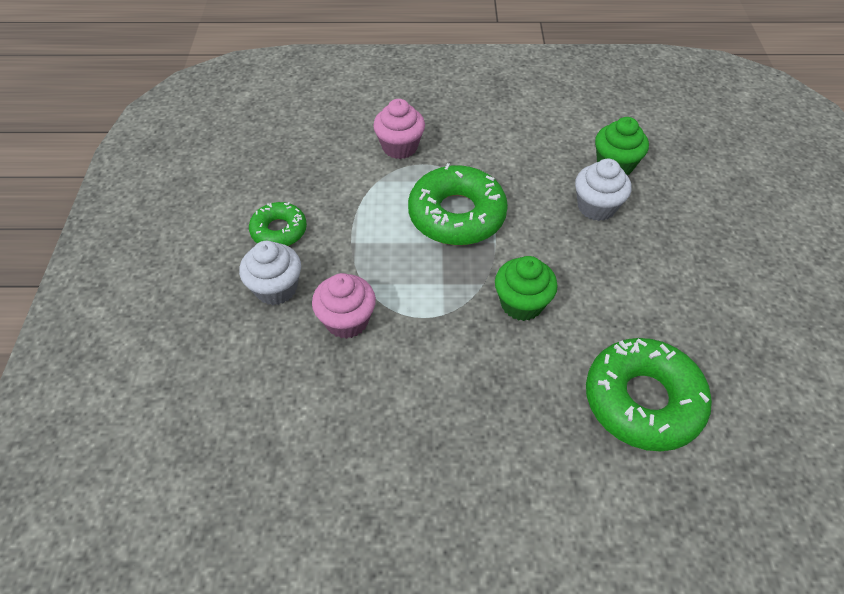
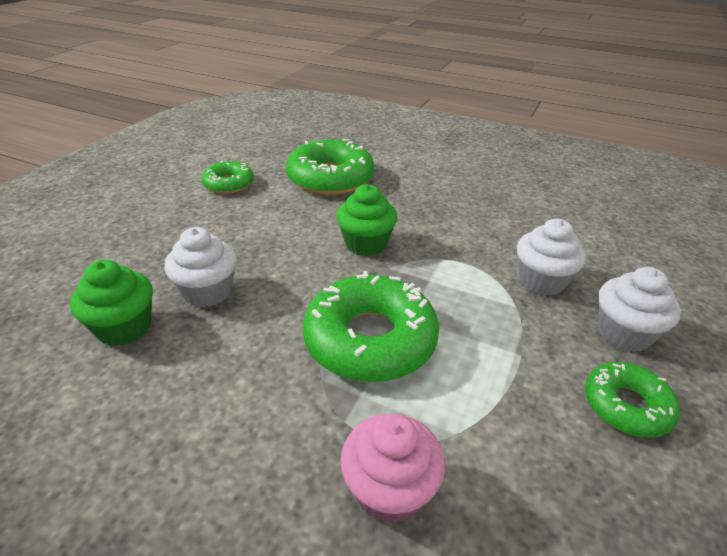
camera: 155 degrees left, 15 degrees down
pink cupcake [312,273,376,339] -> white cupcake [517,219,586,296]
none -> green donut [202,160,254,194]

